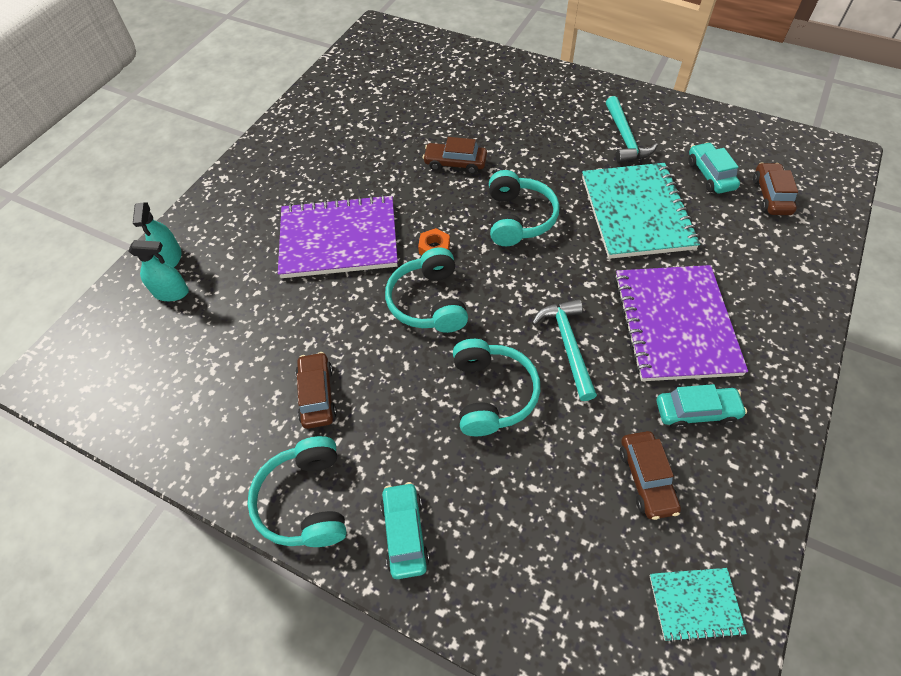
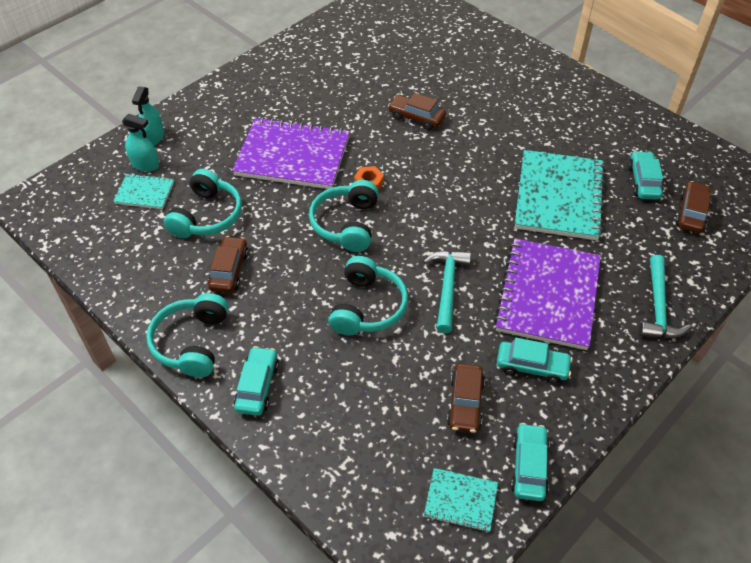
camera: 15 degrees right, 5 degrees down
turquoise headphones [489,170,559,246] -> turquoise headphones moved to [164,169,242,238]
turquoise hammer [606,96,658,163] -> turquoise hammer moved to [639,255,691,338]
none -> turquoise notebook [113,173,174,209]
none -> turquoise car [511,423,550,501]

